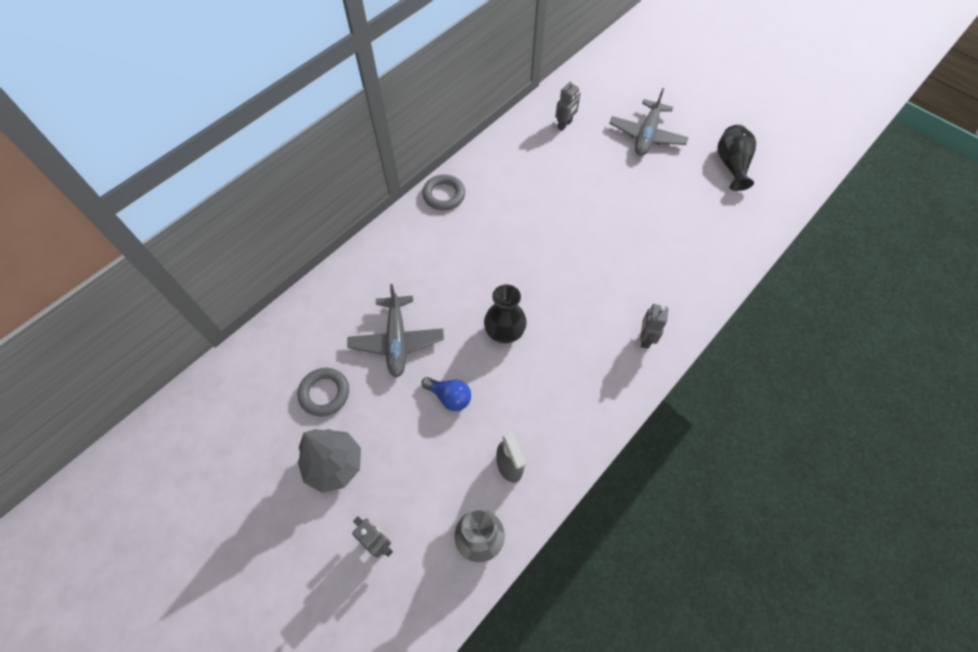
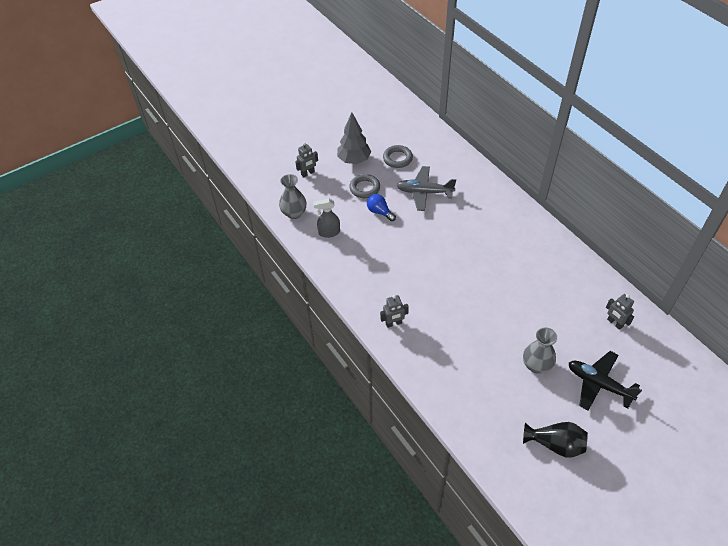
camera: 105 degrees right, 10 degrees down
blue light bulb [421,377,471,411] -> blue light bulb turned 90 degrees clockwise [367,194,396,221]
grey ring [422,174,465,210] -> grey ring moved to [349,174,380,198]
black vase [484,284,527,343] -> none
grey plane [609,88,689,156] -> black plane [569,351,642,410]
grey robot [640,304,668,349] -> grey robot turned 135 degrees clockwise [380,295,409,328]
none -> grey vase [523,327,557,374]

